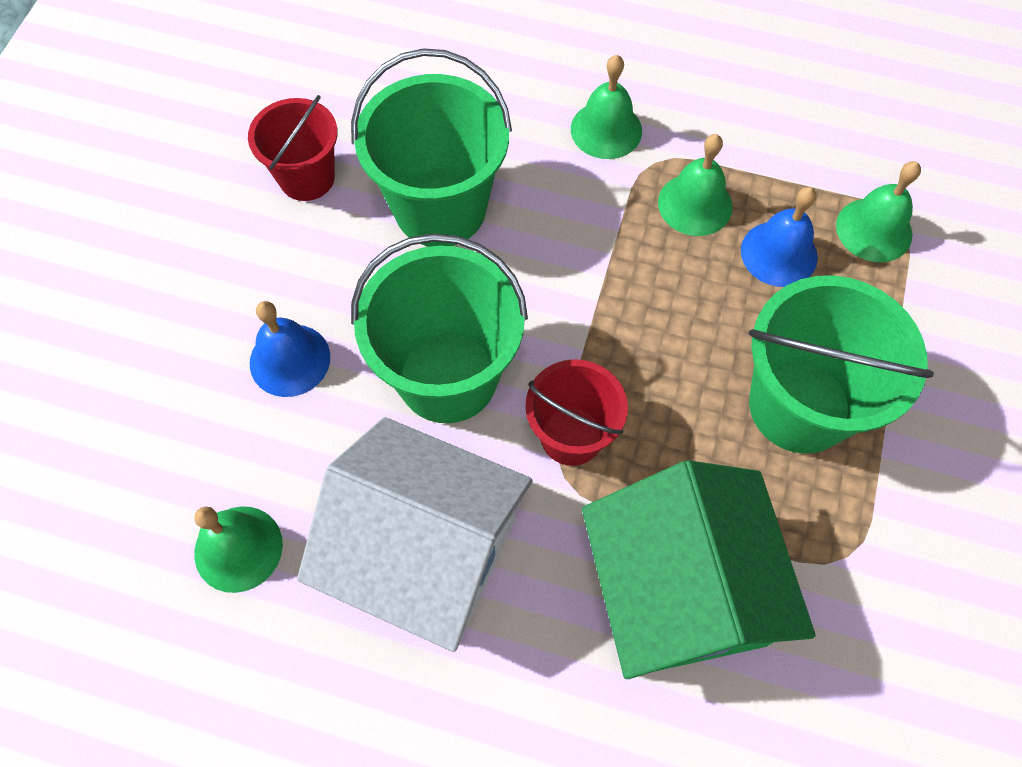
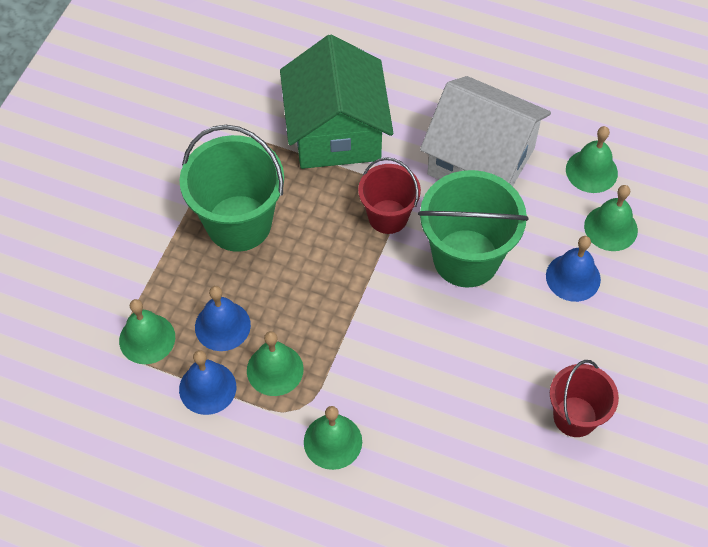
camera: 175 degrees left, 5 degrees down
green bucket [351,49,512,247] -> none
none -> blue bell [179,350,236,415]
none -> green bell [584,185,638,251]

